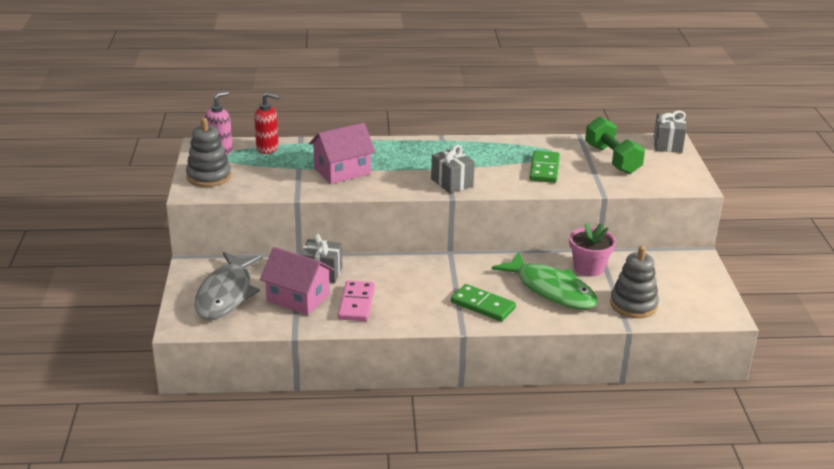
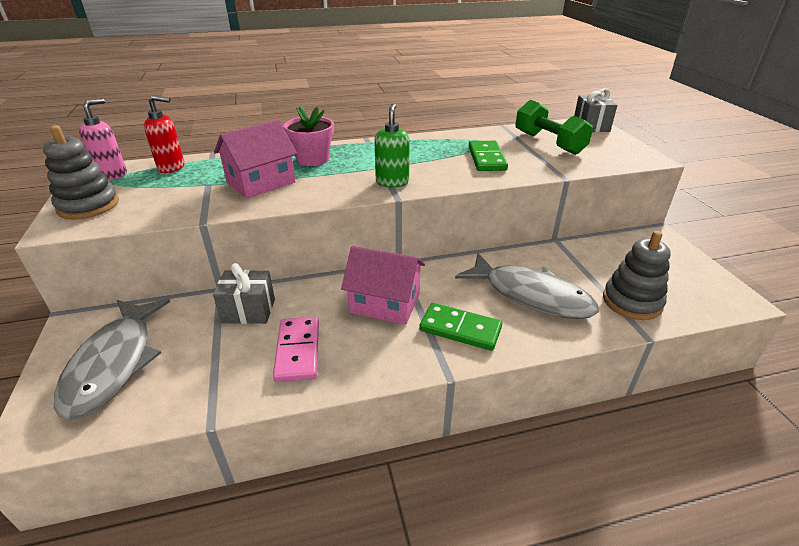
camera: 10 degrees left, 5 degrees up
pink house [260,247,334,315] -> pink house moved to [341,246,425,325]
grey gift [431,144,475,193] -> green soap dispenser [374,104,410,188]
green fish [492,252,598,309] -> grey fish [455,253,599,319]
pink flower pot [569,222,616,276] -> pink flower pot moved to [284,106,334,166]

